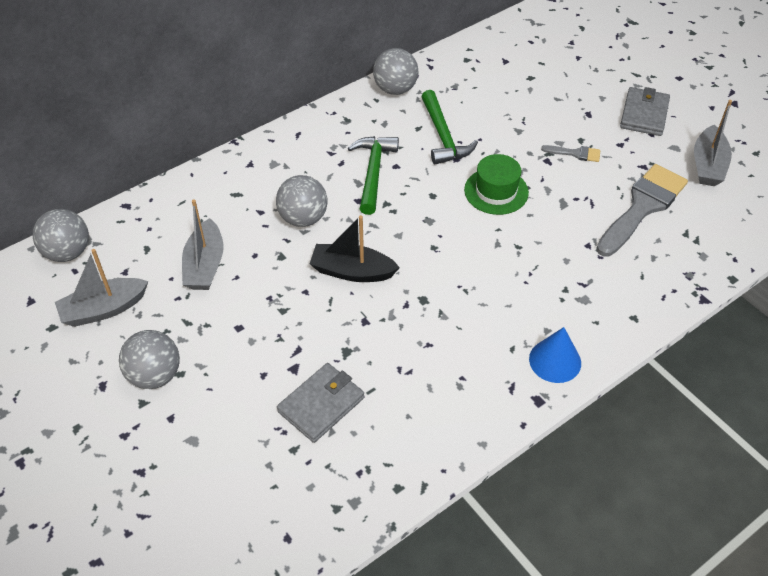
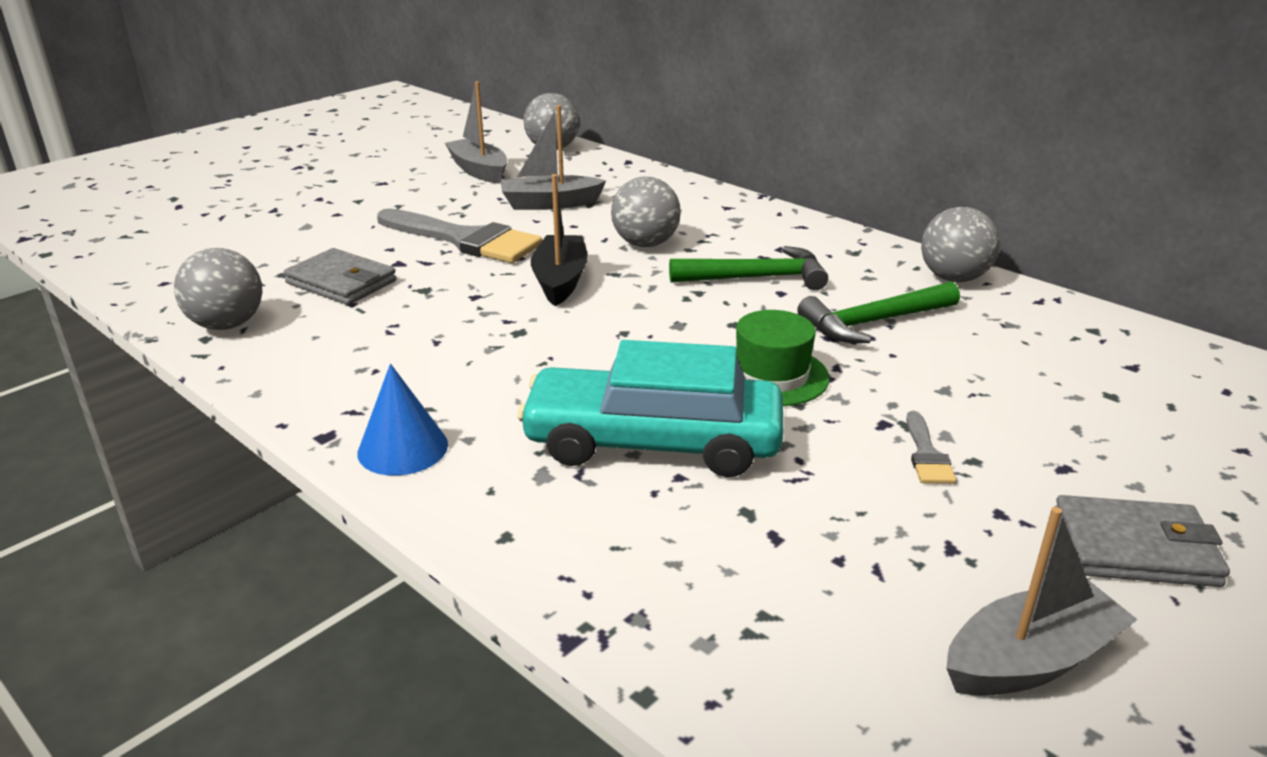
camera: 80 degrees right, 20 degrees down
grey ball [119,330,180,389] -> grey ball moved to [174,248,262,330]
grey brush [596,164,688,257] -> grey brush moved to [377,209,543,263]
grey boat [694,100,732,186] -> grey boat turned 150 degrees clockwise [946,507,1138,696]
none -> turquoise car [517,340,783,477]

